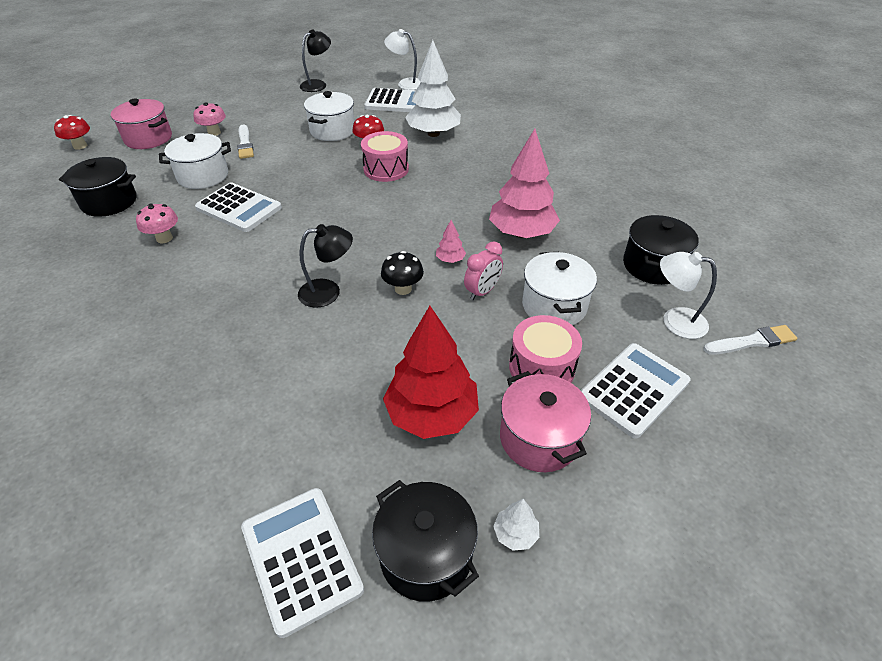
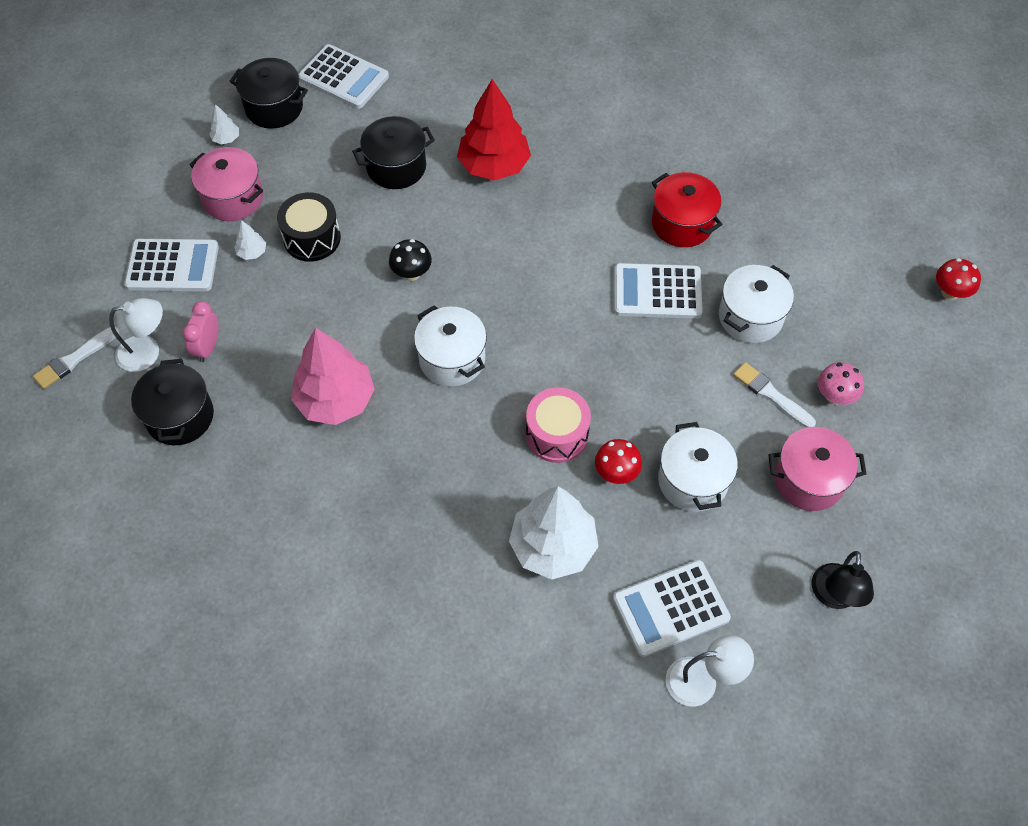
camera: 150 degrees right, 15 degrees up
black pot [59,157,137,217] -> black pot moved to [352,116,435,189]
pink pot [111,98,172,149] -> pink pot moved to [768,427,866,511]
pink mushroom [136,203,178,243] -> red pot [652,172,723,247]
black lamp [298,224,353,308] -> none
red tree [383,306,479,439] -> red tree moved to [457,79,531,181]
pink tree [436,220,466,263] -> none
pink clock [464,241,503,300] -> pink clock moved to [182,301,218,362]
pink drum [509,315,582,383] -> white tree [234,220,266,260]
white pot [522,252,597,325] -> white pot moved to [414,305,487,387]
white calculator [580,343,691,439] -> white calculator turned 105 degrees counterclockwise [124,239,219,291]
none -> black drum [277,192,341,262]

